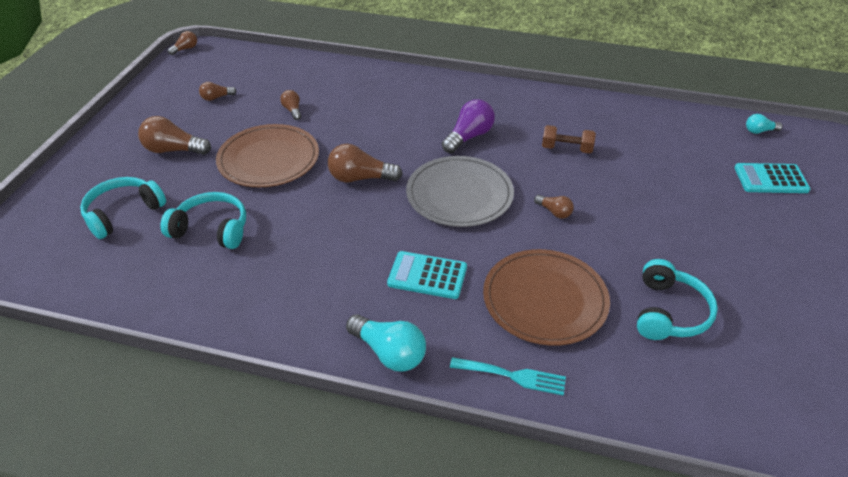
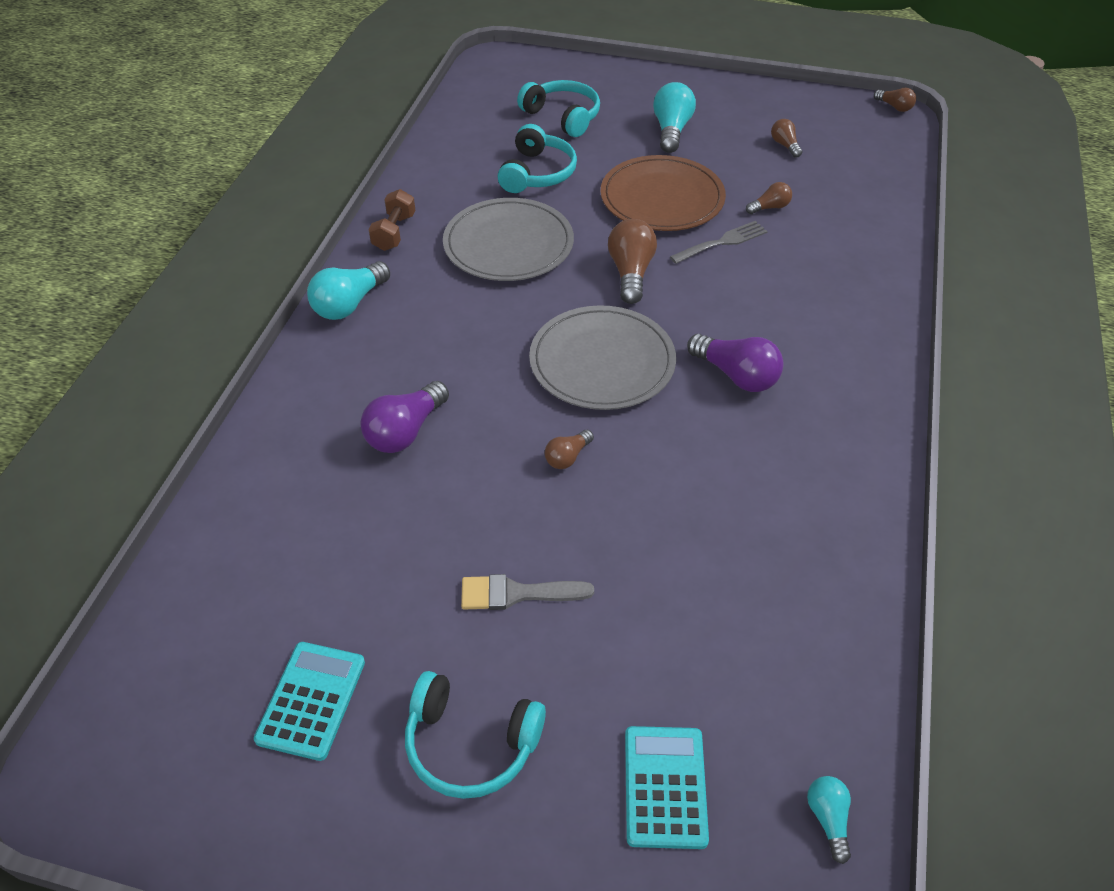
camera: 90 degrees right, 5 degrees up
brown light bulb [138,116,211,155] -> turquoise light bulb [653,82,696,153]
turquoise calculator [387,251,467,299] -> turquoise calculator moved to [254,642,365,761]
turquoise fork [450,357,566,396] -> none
brown plate [483,249,610,346] -> purple light bulb [360,381,449,453]
brown dumbbell [542,125,596,153] -> brown dumbbell moved to [368,189,416,251]
turquoise headphones [637,259,718,340] -> turquoise headphones moved to [405,671,546,799]
none -> grey plate [443,198,574,281]
none -> grey brush [461,574,594,610]
none -> grey fork [670,221,768,264]

